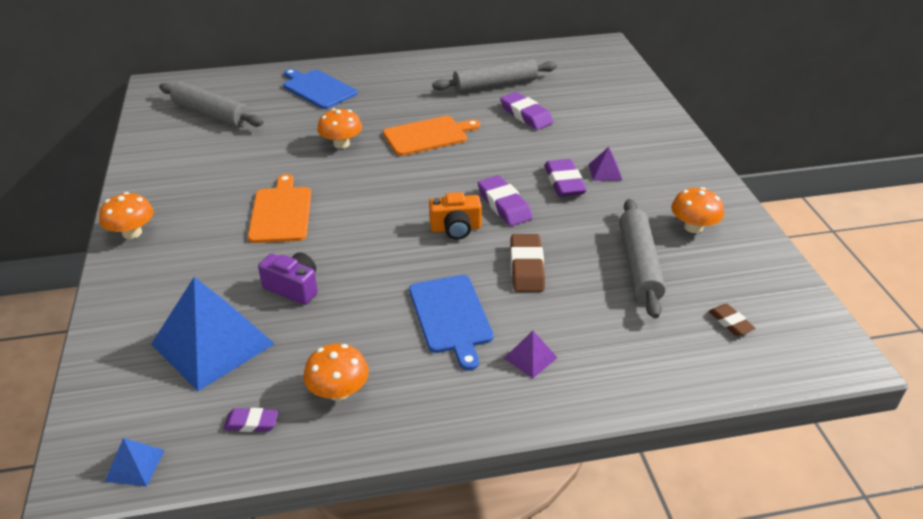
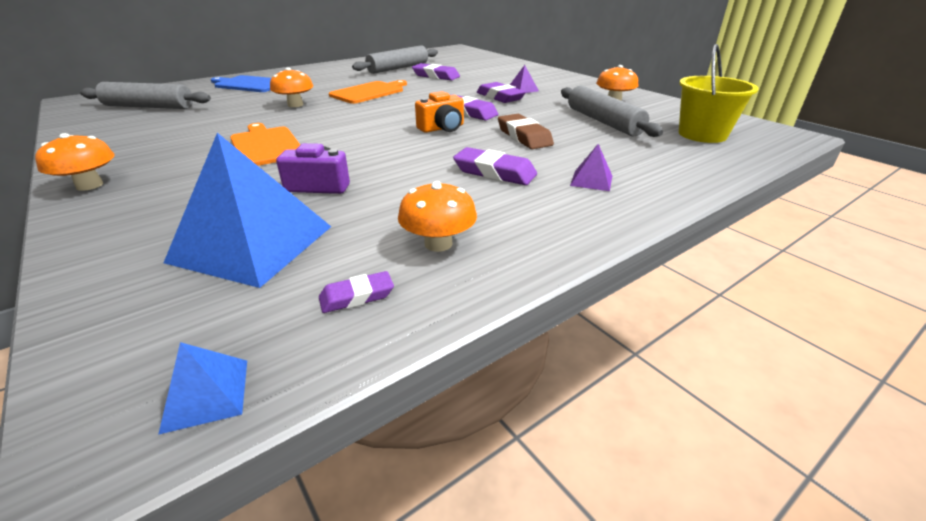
camera: 25 degrees left, 5 degrees down
blue cutting board [409,275,494,371] -> purple eraser [453,147,537,185]
brown eraser [709,304,755,336] -> yellow bucket [679,44,759,143]

